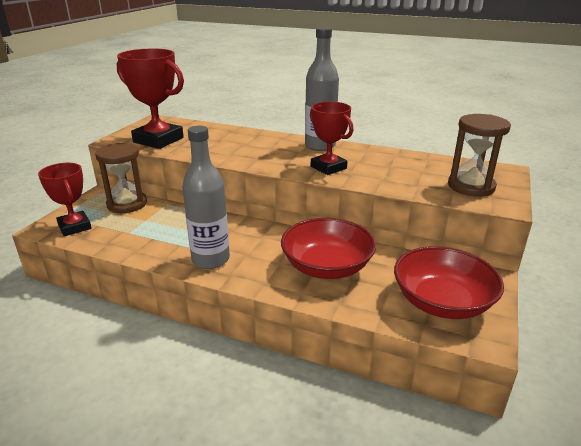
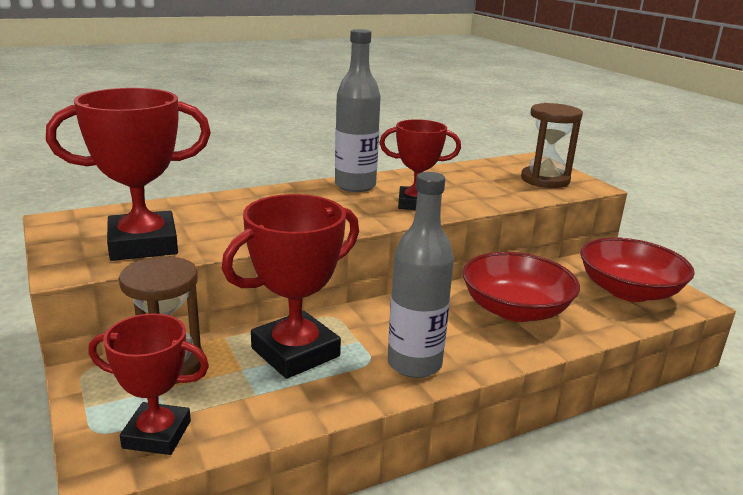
camera: 50 degrees left, 5 degrees down
none -> red trophy [222,194,359,379]

